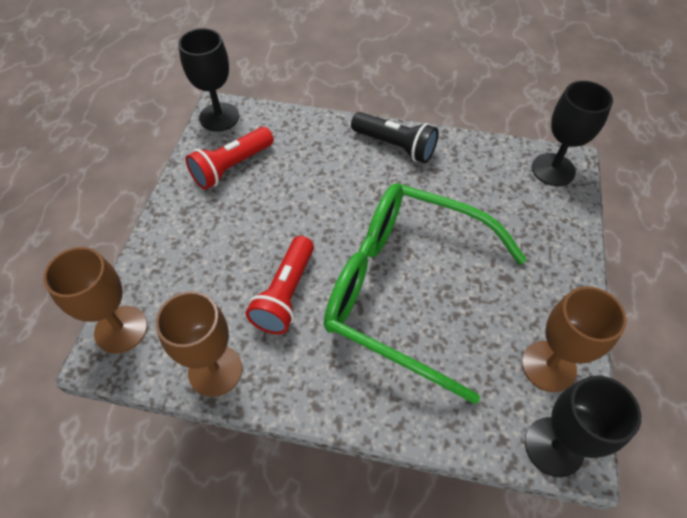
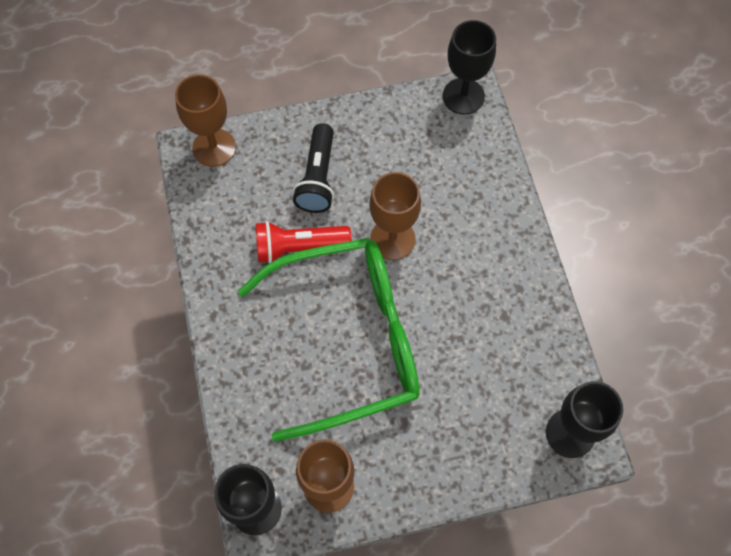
camera: 65 degrees right, 10 degrees up
brown goblet [155,291,243,397] -> brown goblet moved to [369,172,421,260]
red flashlight [185,127,274,190] -> none
green glasses [324,183,527,404] -> green glasses turned 75 degrees clockwise [238,238,419,442]
black flashlight [351,112,439,163] -> black flashlight moved to [293,123,334,213]

